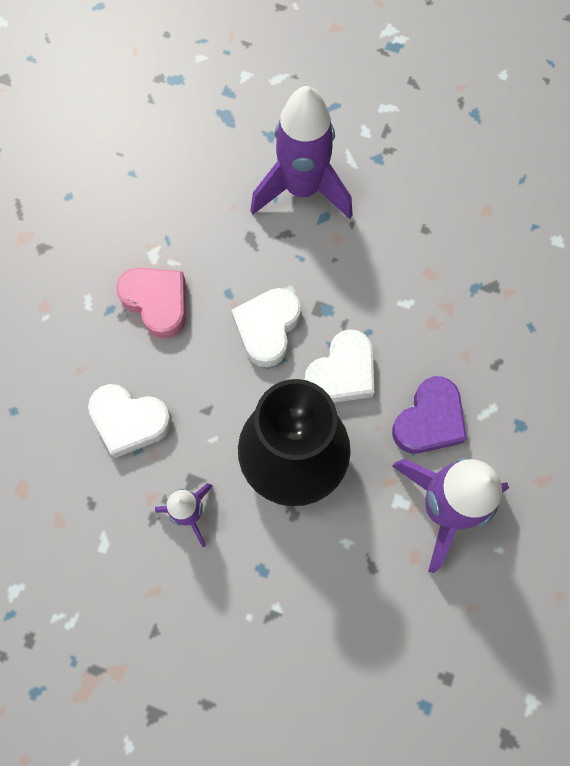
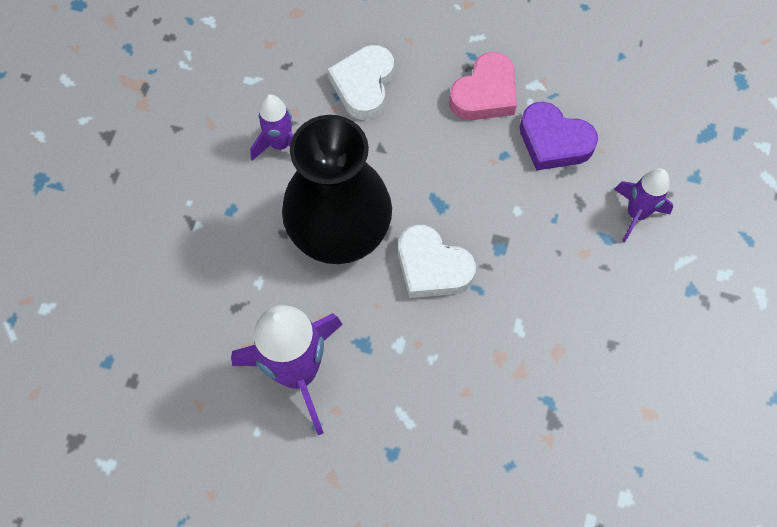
camera: 85 degrees right, 5 degrees down
white heart [231,288,301,367] -> none
purple rocket [250,86,353,219] -> purple rocket [614,168,673,243], size x0.55
purple heart [392,376,467,454] -> purple heart moved to [520,102,598,171]

